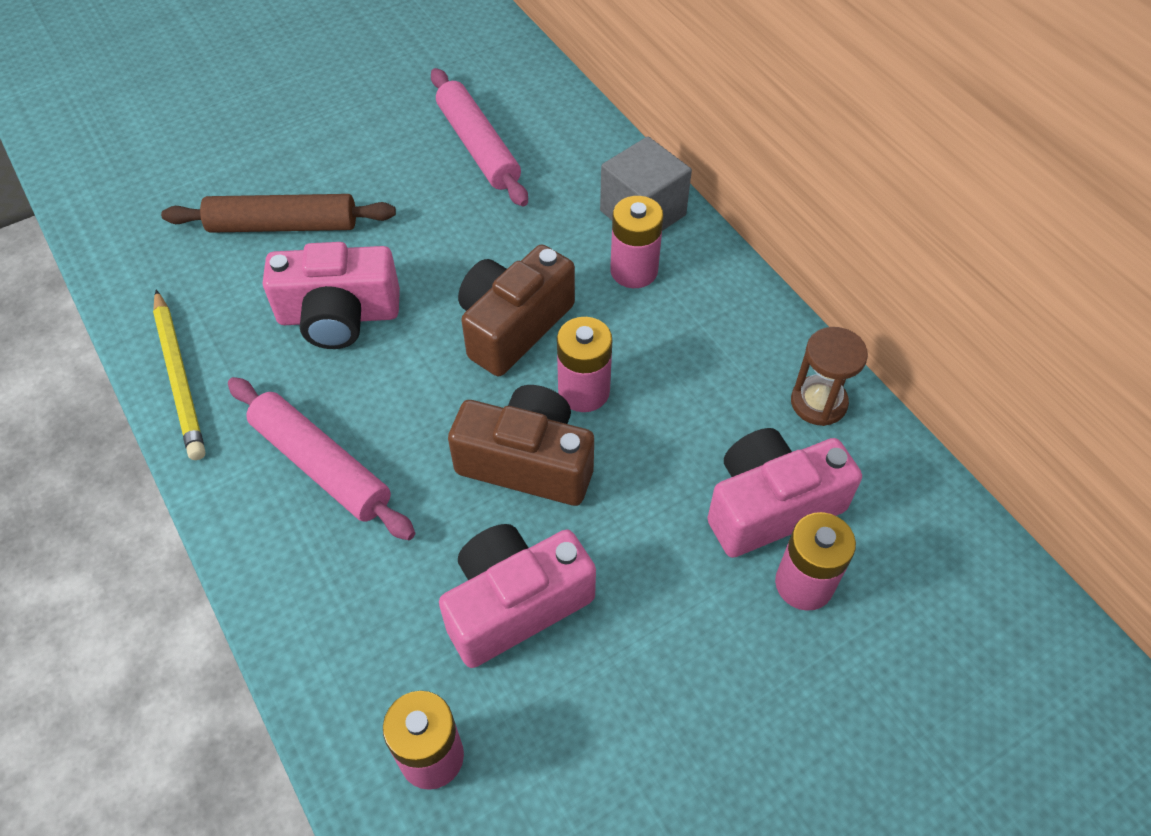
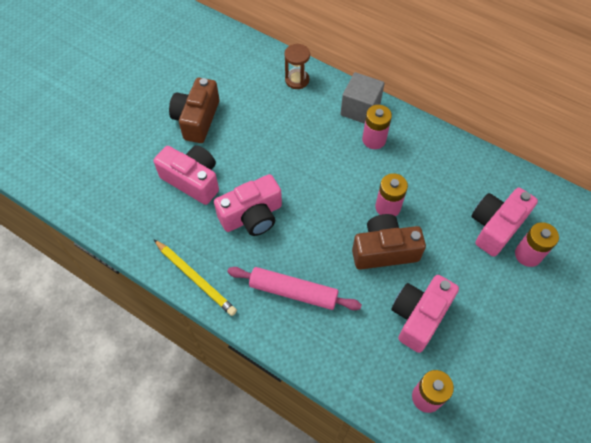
camera: 25 degrees left, 5 degrees up
brown rolling pin [161,194,396,233] -> pink camera [154,145,219,205]
pink rolling pin [431,68,528,206] -> none
brown camera [458,245,575,376] -> brown camera moved to [169,78,219,143]
brown hourglass [791,327,868,426] -> brown hourglass moved to [284,44,310,89]

